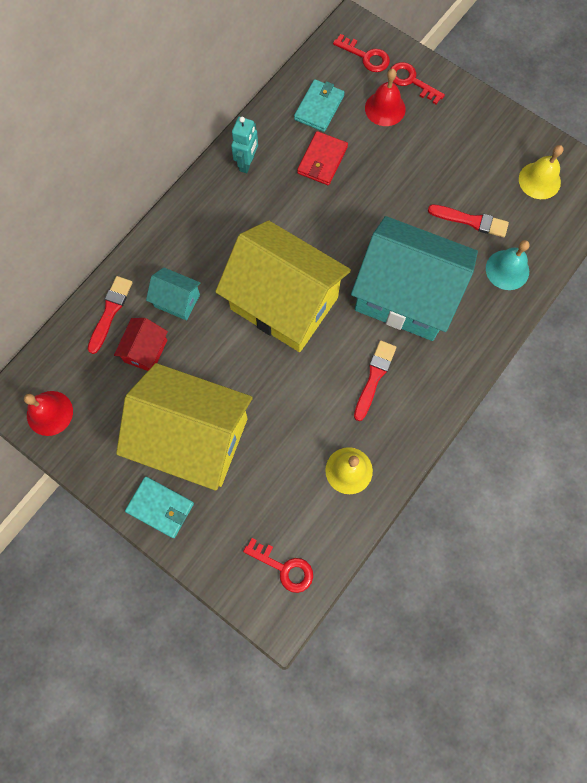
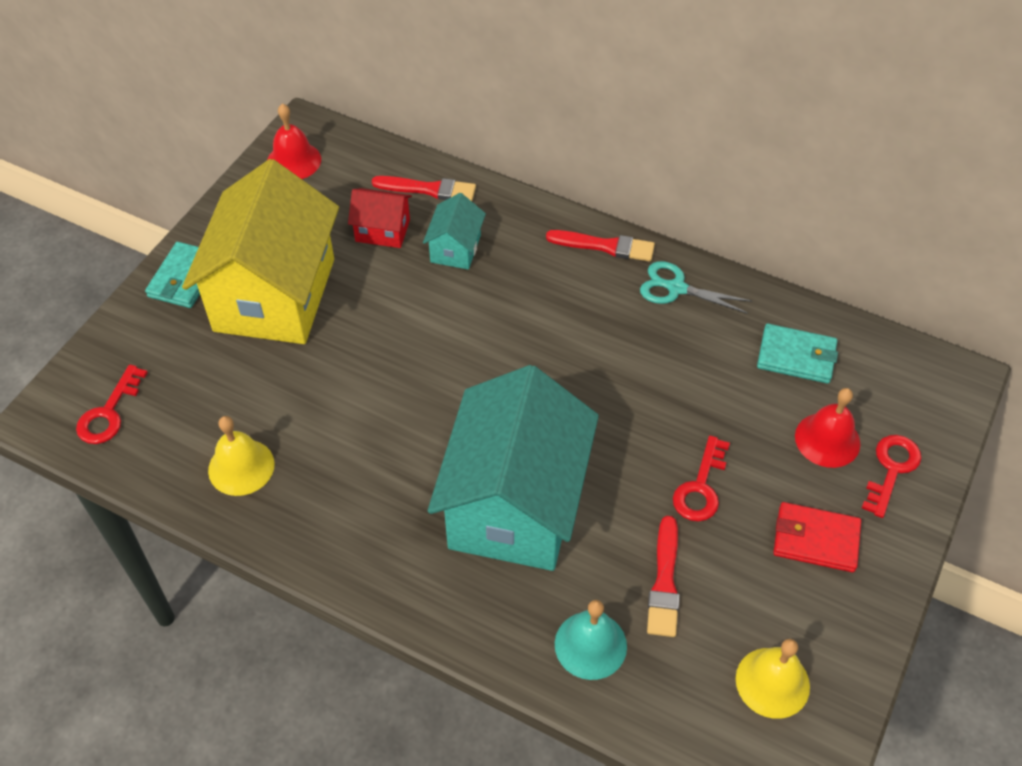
camera: 80 degrees right, 20 degrees down
yellow house [215,220,351,352] -> none
turquoise robot [231,117,258,173] -> turquoise scissors [640,261,752,314]
red wallet [297,131,348,185] -> red wallet moved to [773,502,861,572]
red key [333,34,390,72] -> red key moved to [673,436,730,521]
red brush [354,340,396,421] -> red brush moved to [546,230,655,262]

